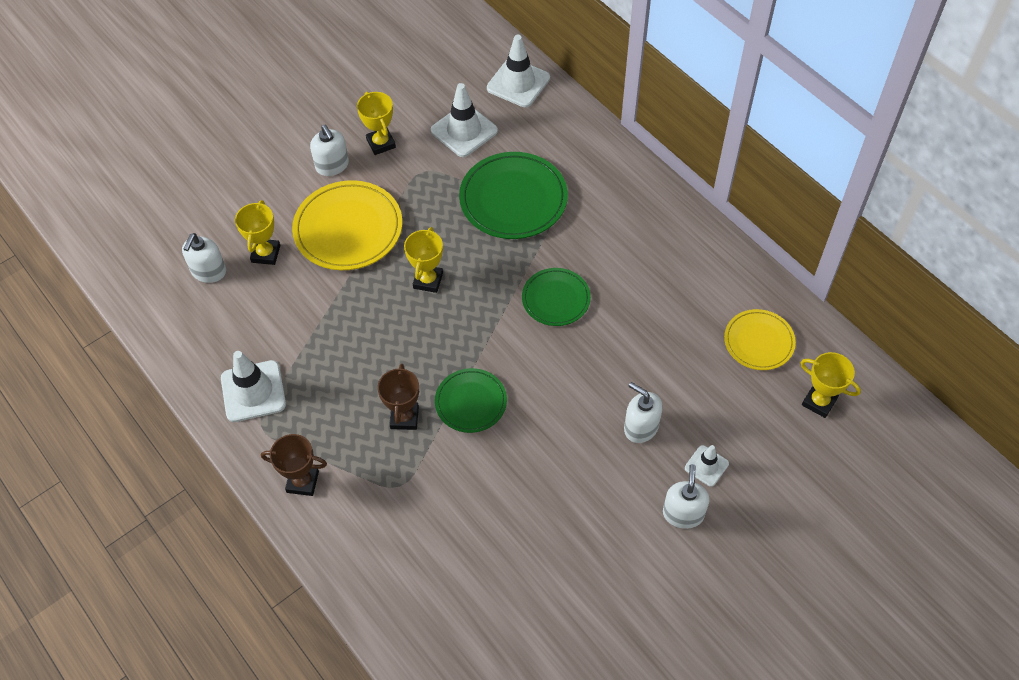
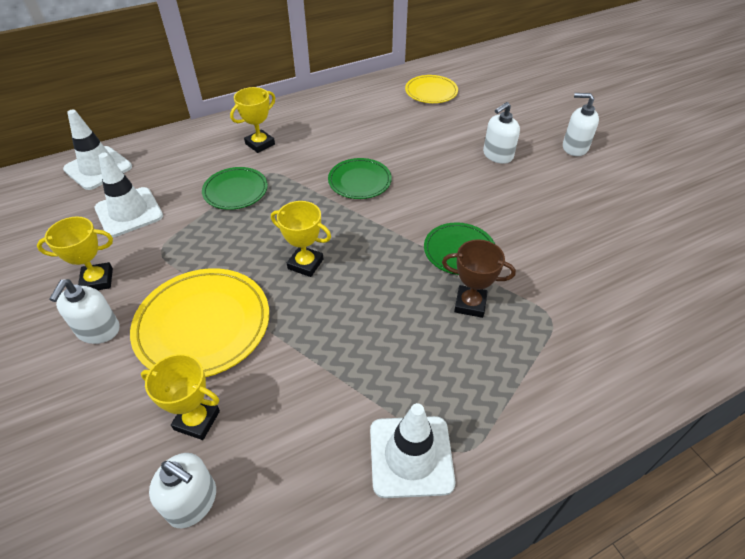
camera: 80 degrees left, 10 degrees down
brown trophy [261,434,327,496] -> none
white soap dispenser [310,125,349,176] -> white soap dispenser turned 120 degrees clockwise [49,279,120,344]
green plate [459,152,568,239] -> green plate [202,167,268,210], size x0.60
white traffic cone [685,445,729,487] -> none
yellow trophy [801,352,861,418] -> yellow trophy moved to [230,87,275,153]

